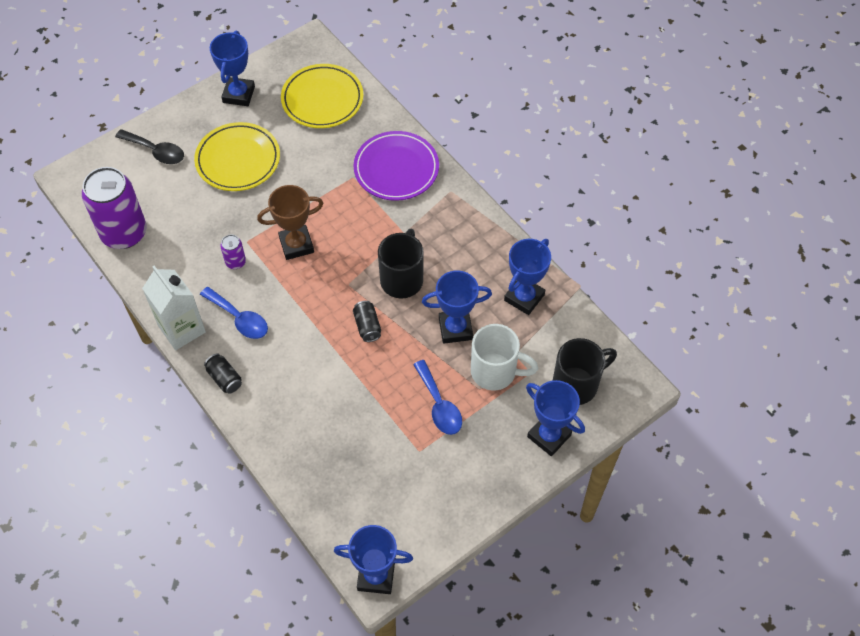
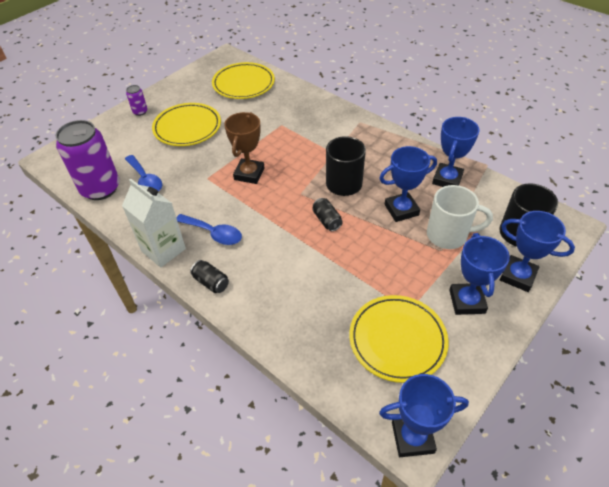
camera: 10 degrees left, 10 degrees down
black spoon [115,129,184,164] -> none
blue trophy [210,31,255,106] -> blue trophy moved to [449,233,510,315]
purple can [220,235,246,269] -> purple can moved to [126,85,148,116]
brown trophy [257,185,324,260] -> brown trophy turned 45 degrees counterclockwise [224,112,264,184]
purple plate [353,131,439,201] -> none
blue spoon [413,360,462,435] -> blue spoon moved to [125,155,162,191]
none -> yellow plate [349,295,449,383]

